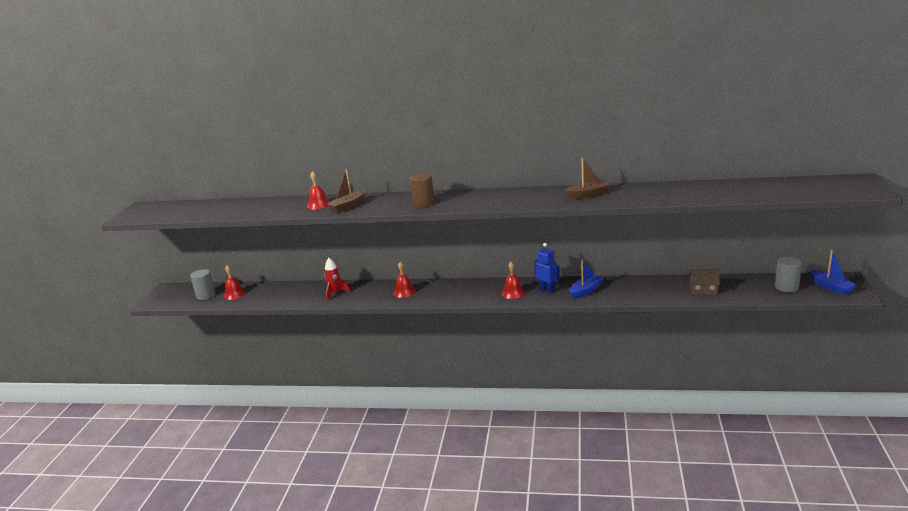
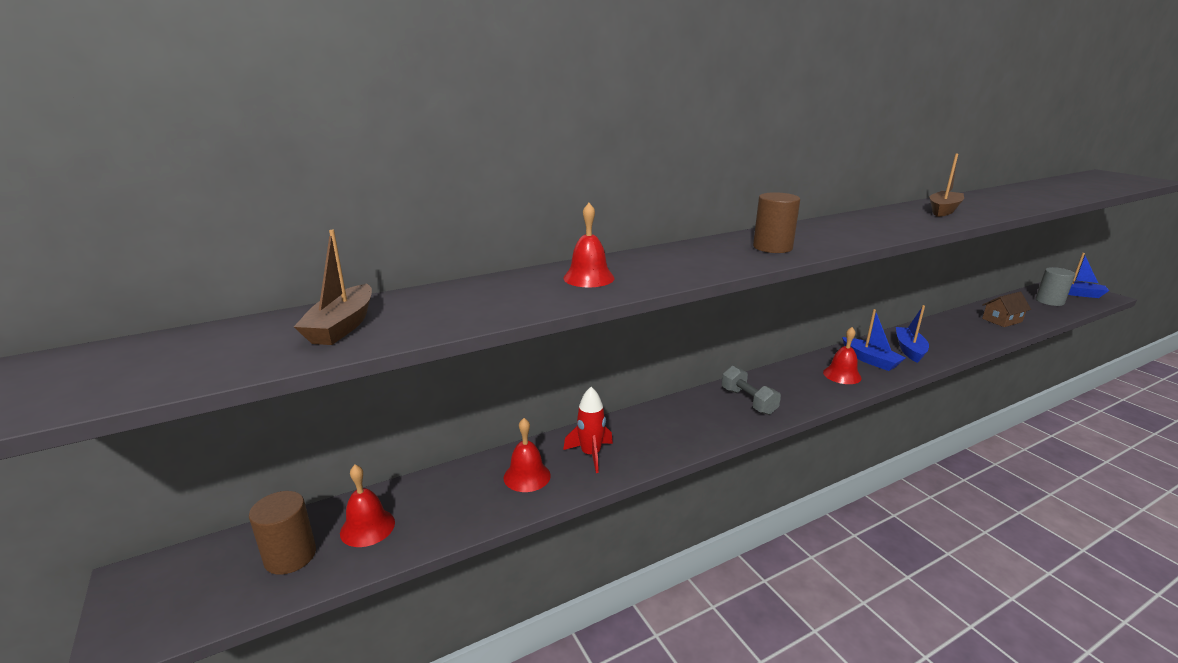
camera: 40 degrees left, 0 degrees up
grey cylinder [190,269,216,300] -> brown cylinder [249,491,316,575]
brown boat [327,169,366,213] -> brown boat moved to [294,230,372,345]
red bell [393,262,416,298] -> red bell moved to [504,418,551,492]
blue robot [534,243,560,293] -> blue boat [842,309,905,371]
none -> grey dumbbell [722,366,781,415]

